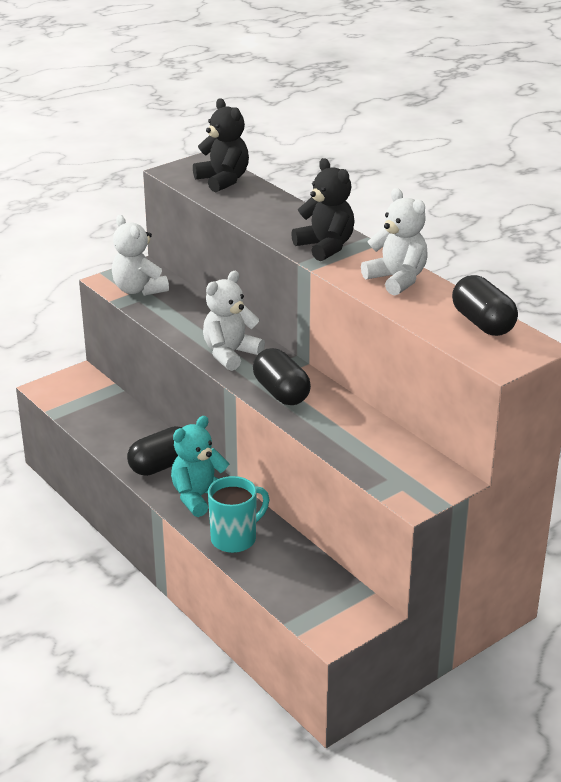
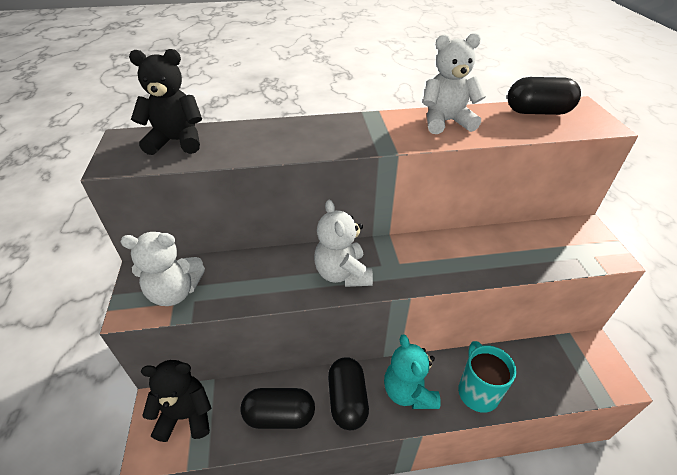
camera: 60 degrees left, 10 degrees up
black capsule [253,348,311,405] -> black capsule moved to [241,388,315,429]
black teddy bear [291,158,355,261] -> black teddy bear moved to [141,360,211,442]

